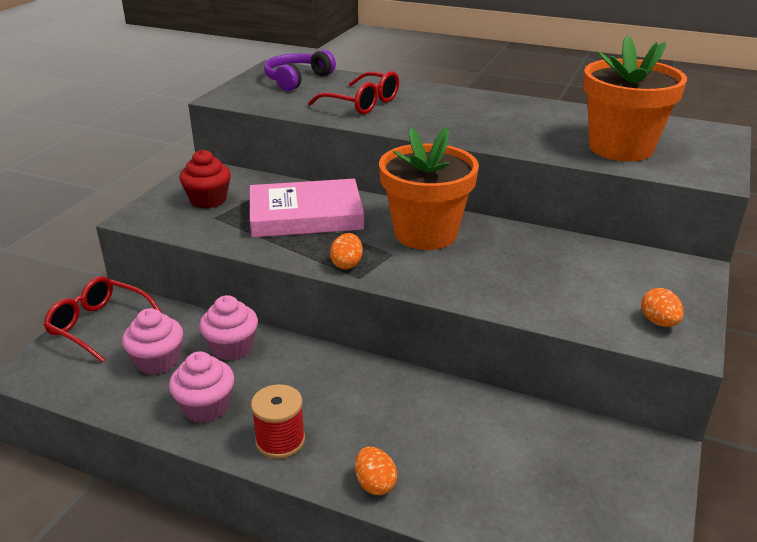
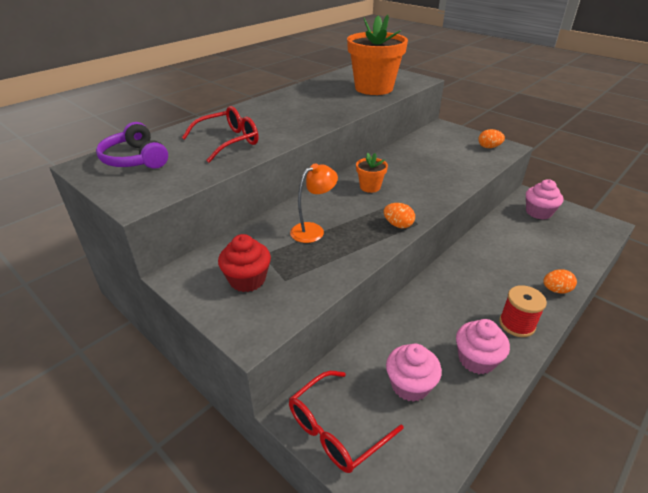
camera: 70 degrees left, 5 degrees up
pink cupcake [199,295,258,360] -> pink cupcake moved to [526,179,563,220]
pink book [250,179,364,238] -> orange lamp [290,163,338,243]
orange flower pot [379,127,479,250] -> orange flower pot [356,153,388,193], size x0.46

